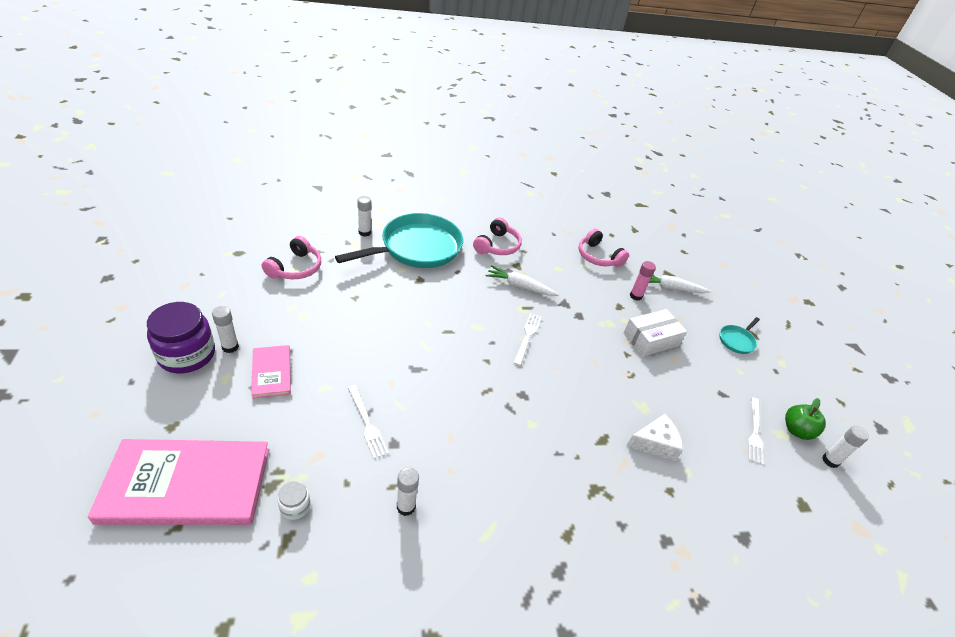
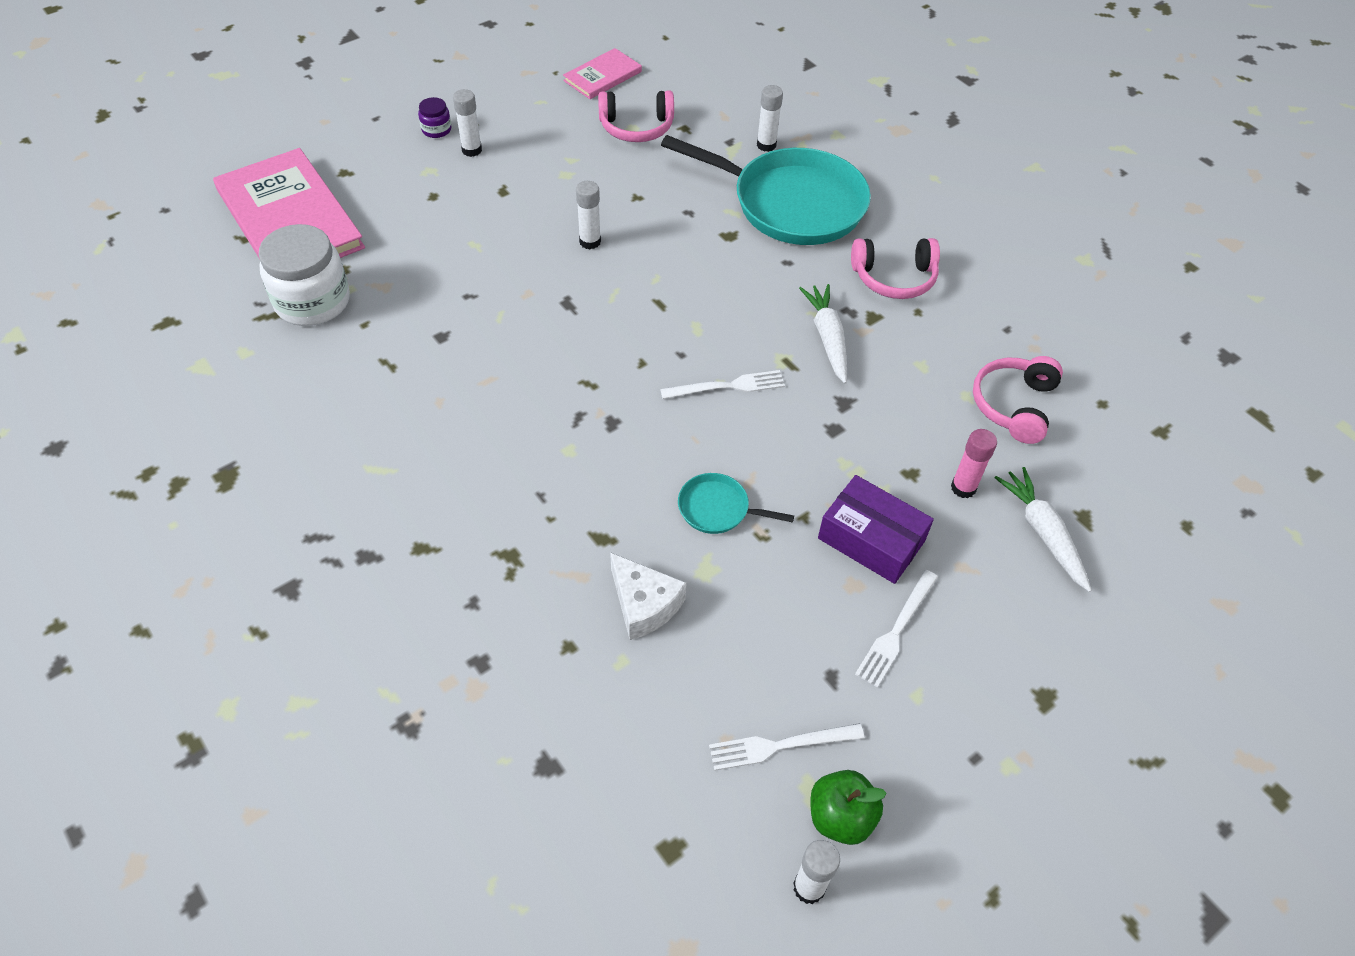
camera: 65 degrees right, 10 degrees up
purple jar [147,302,215,373] -> purple jar [418,97,451,138], size x0.46
pink book [251,345,291,399] -> pink book moved to [563,48,642,99]
white jar [278,481,310,520] -> white jar [259,224,350,326], size x2.19
white fork [348,385,389,459] -> white fork moved to [855,570,938,687]
white glue stick [397,467,419,516] -> white glue stick moved to [576,181,601,249]
white box [624,309,687,357] -> purple box [818,475,934,584]
turquoise pan [719,317,760,354] -> turquoise pan moved to [678,473,794,534]

